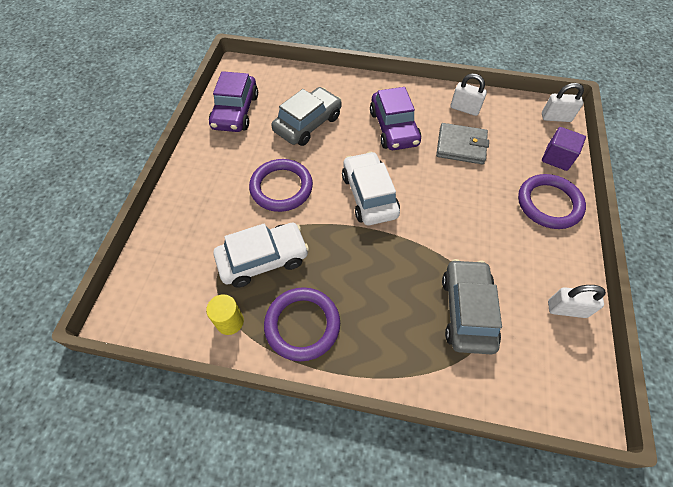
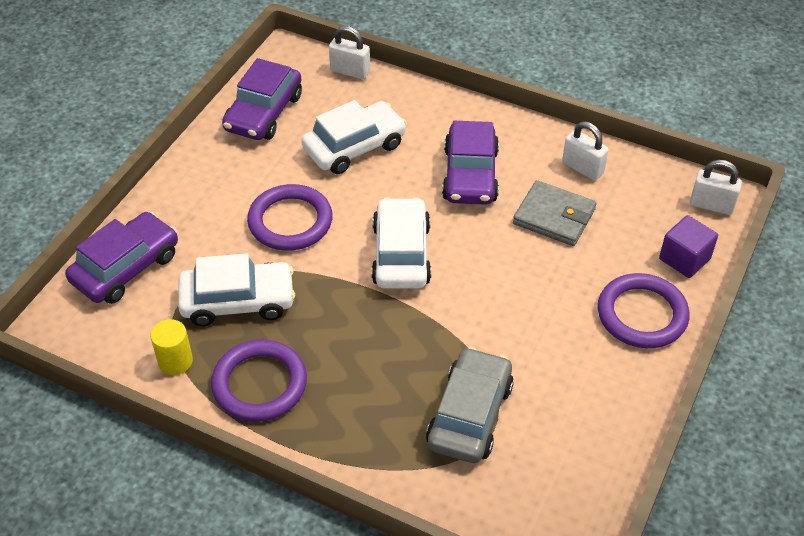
camera: 15 degrees right, 10 degrees down
grey car [271,87,341,146] -> white car [301,100,407,174]
white padlock [548,285,606,318] -> white padlock moved to [329,26,370,79]
none -> purple car [65,212,178,304]

